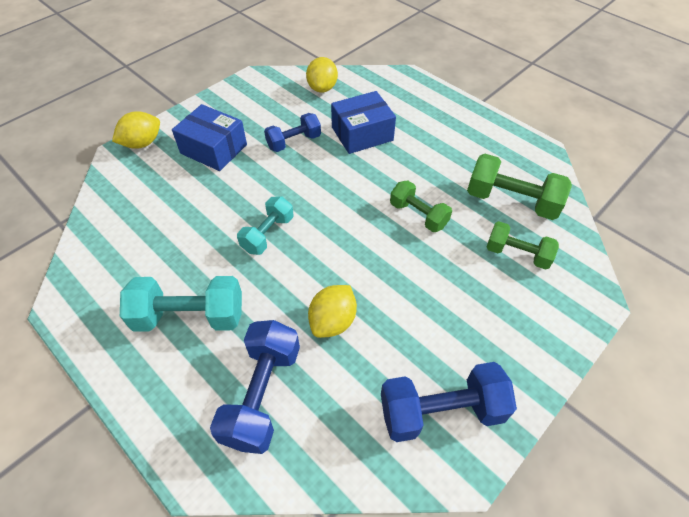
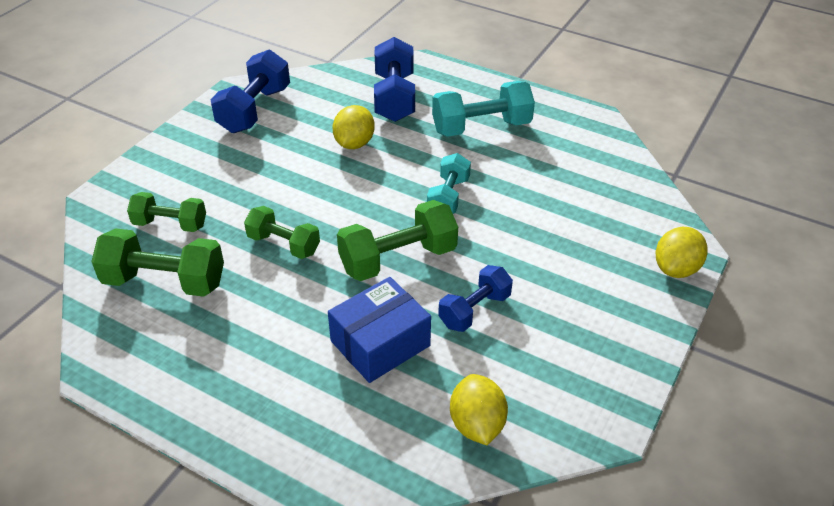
camera: 165 degrees right, 10 degrees down
blue box [172,104,247,171] -> none
blue dumbbell [381,362,517,442] -> blue dumbbell turned 45 degrees counterclockwise [211,50,290,133]
none -> green dumbbell [337,200,458,281]

